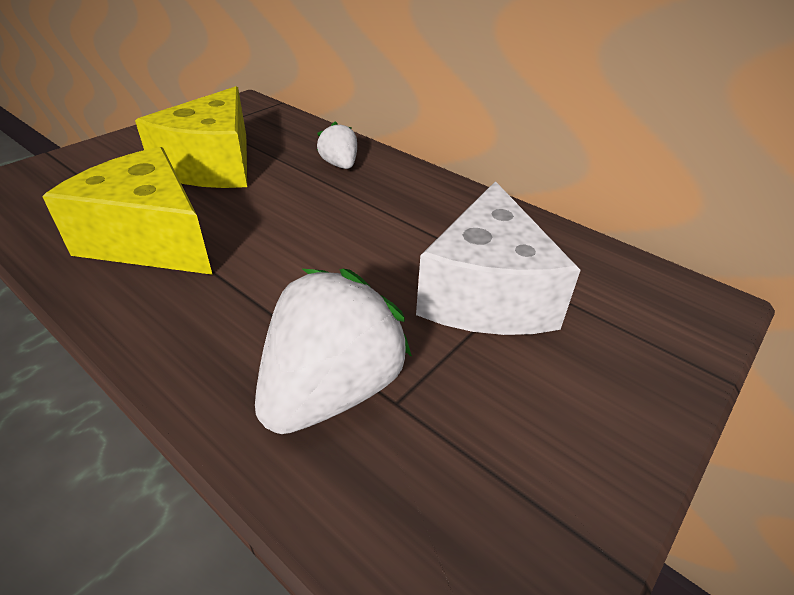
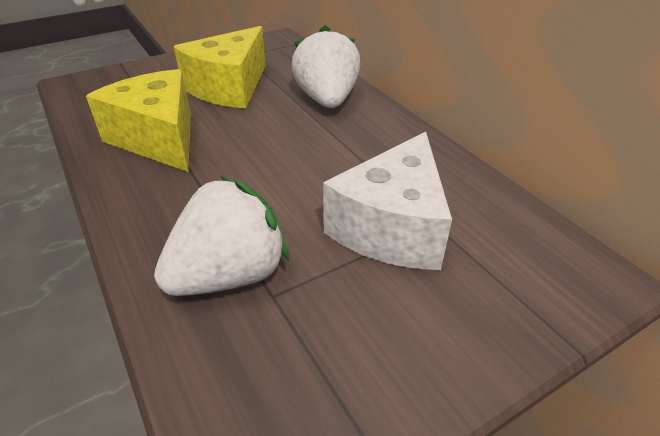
camera: 20 degrees right, 0 degrees up
white strawberry [317,121,357,169] -> white strawberry [291,25,360,108], size x1.94

